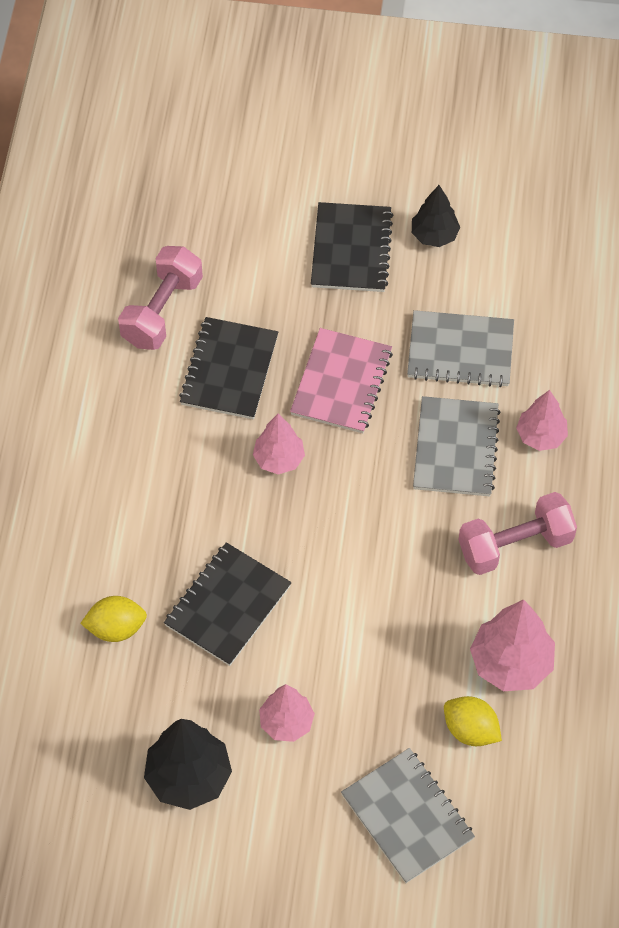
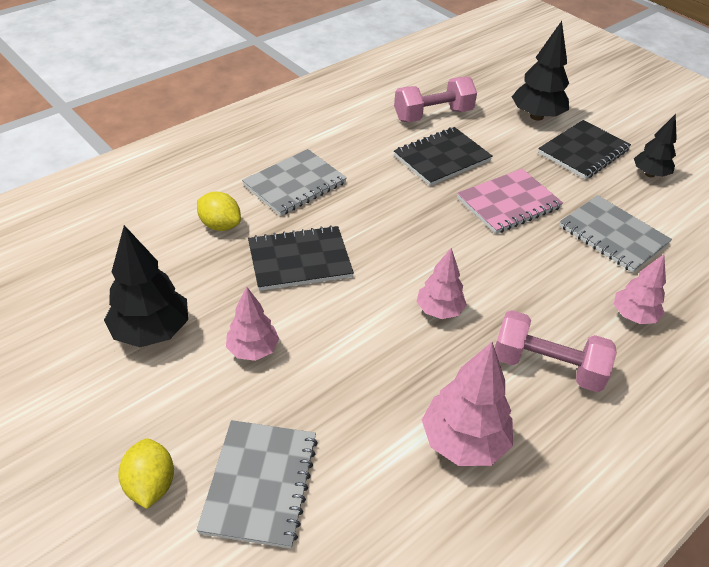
camera: 40 degrees right, 15 degrees down
pink tree [253,414,305,474] -> pink tree moved to [416,248,467,319]
grey notebook [413,396,501,497] -> grey notebook moved to [242,149,347,216]
yellow lemon [444,696,502,746] -> yellow lemon moved to [118,438,174,509]
none -> black tree [512,21,569,121]

